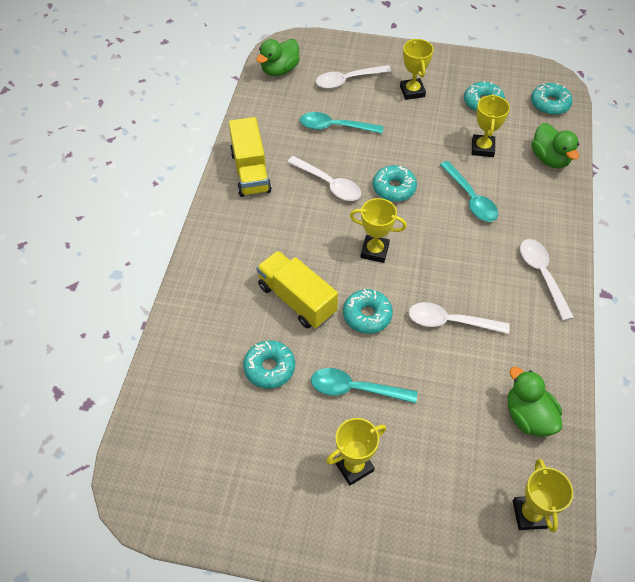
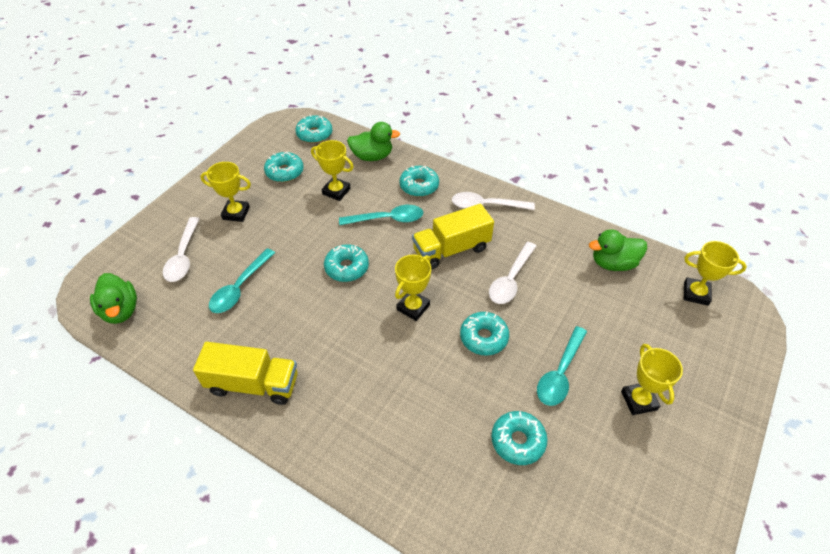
camera: 70 degrees left, 5 degrees down
yellow truck [256,251,338,328] -> yellow truck moved to [412,204,494,269]
white spoon [287,156,361,201] -> none
none -> turquoise donut [399,166,439,197]

